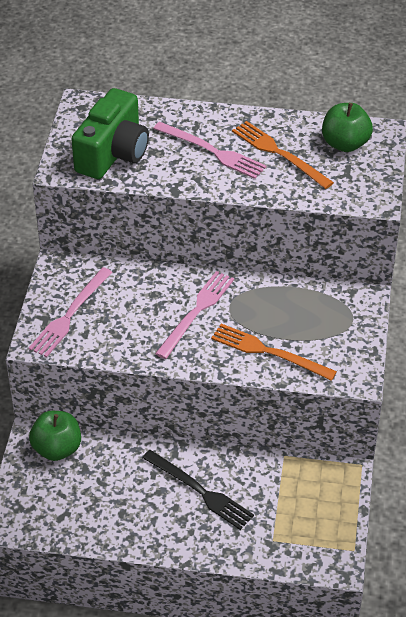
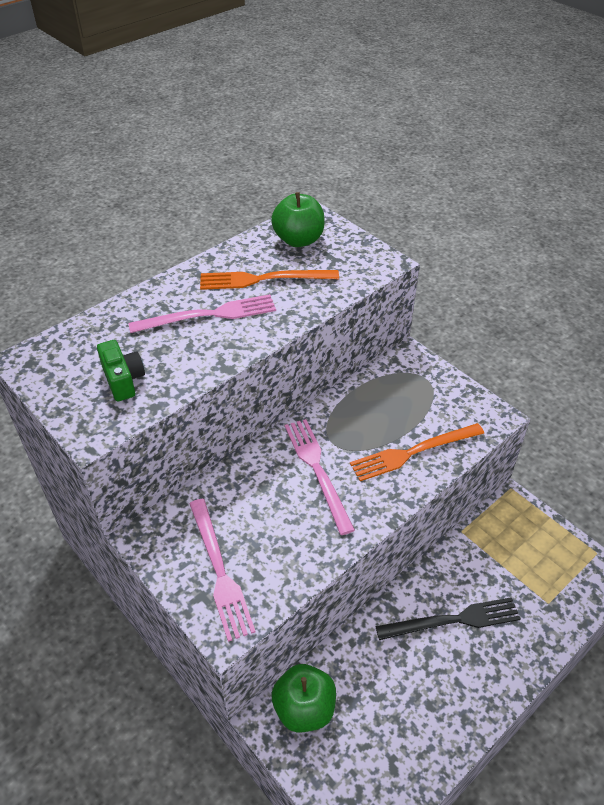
camera: 50 degrees left, 0 degrees up
green camera [71,88,149,179] -> green camera [97,340,145,401], size x0.52

